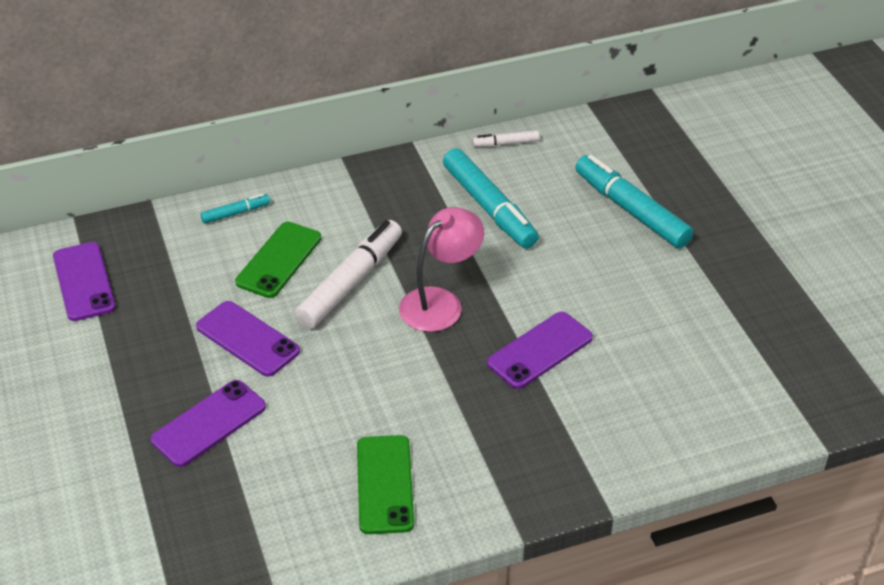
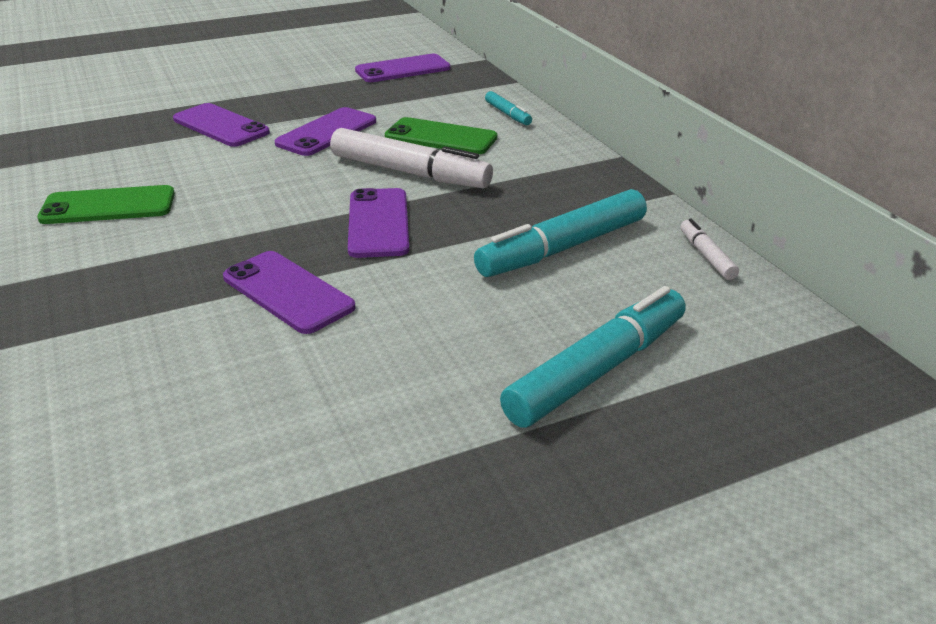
camera: 85 degrees right, 10 degrees down
pink lamp [399,207,484,332] -> purple phone [348,188,409,258]

